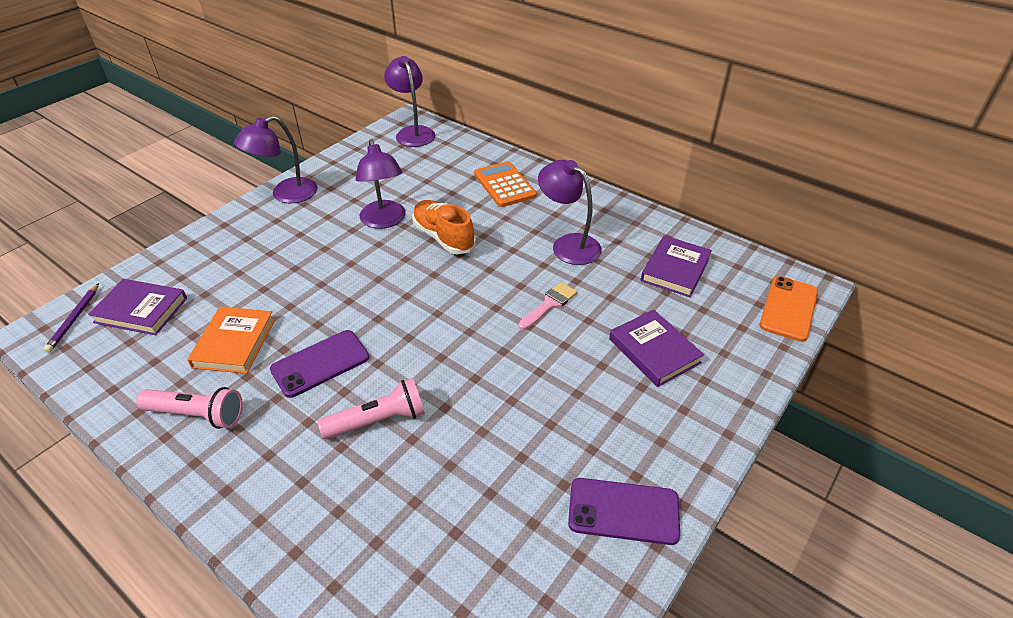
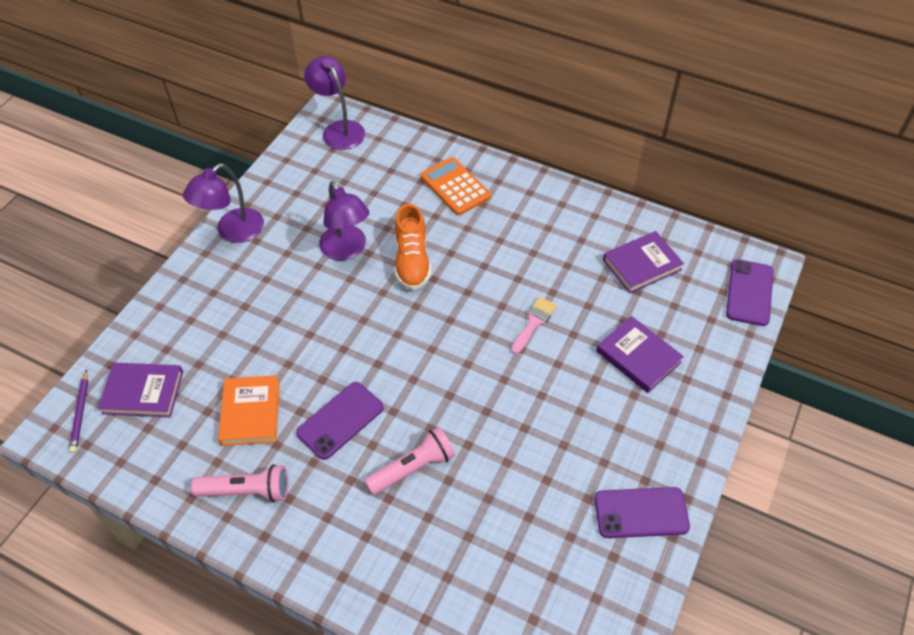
camera: 10 degrees left, 10 degrees up
orange shoe [412,200,475,254] -> orange shoe turned 135 degrees counterclockwise [395,204,431,290]
purple lamp [538,160,602,265] -> none
purple book [641,236,712,297] -> purple book turned 45 degrees clockwise [603,231,684,293]
orange phone [760,276,818,342] -> purple phone [726,259,773,326]

